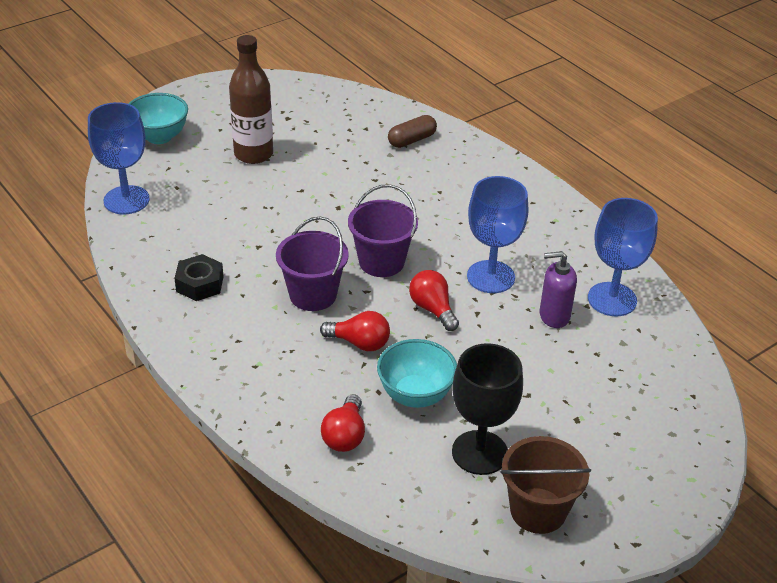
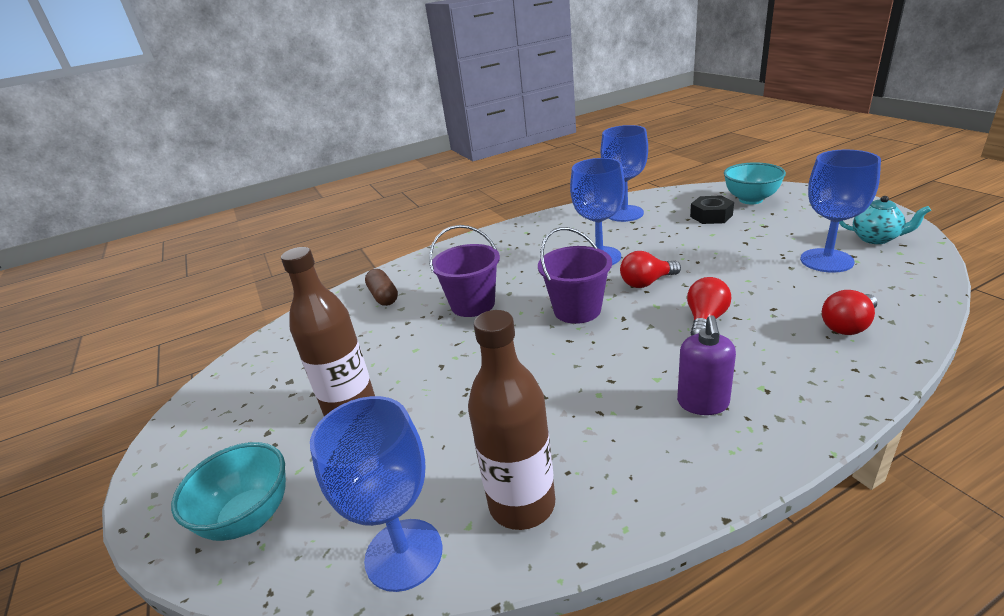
camera: 75 degrees left, 10 degrees down
black nut [174,254,224,301] -> black nut moved to [690,195,734,224]
purple bucket [276,216,349,311] -> purple bucket moved to [429,225,500,317]
red light bulb [321,394,365,452] -> red light bulb turned 120 degrees clockwise [822,290,877,335]
turquoise bowl [377,339,457,408] -> turquoise bowl moved to [724,162,786,204]
black goblet [452,343,523,475] -> blue goblet [800,149,881,273]
brown bucket [500,436,591,534] -> turquoise teapot [839,196,931,244]
purple soap dispenser [540,251,577,328] -> purple soap dispenser moved to [677,315,736,415]
none -> brown bottle [468,310,555,530]

